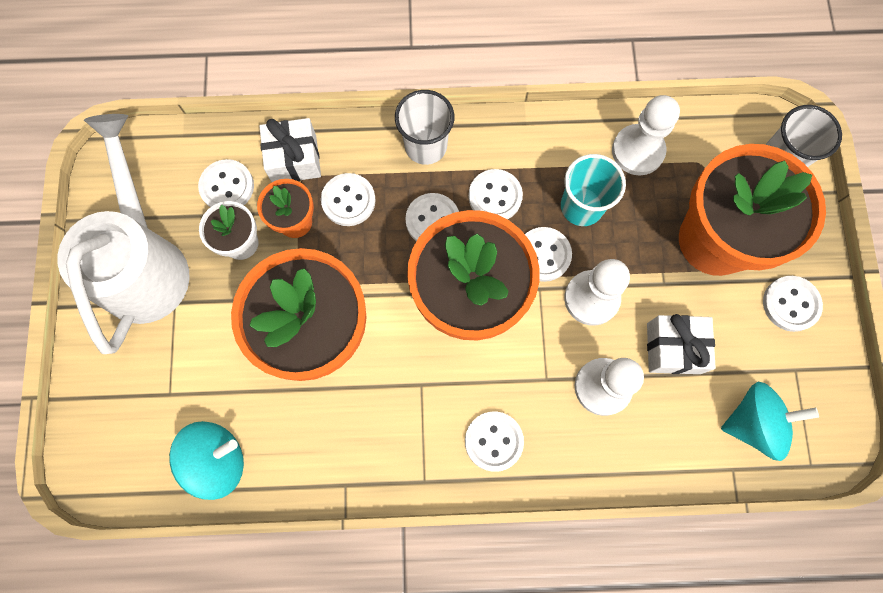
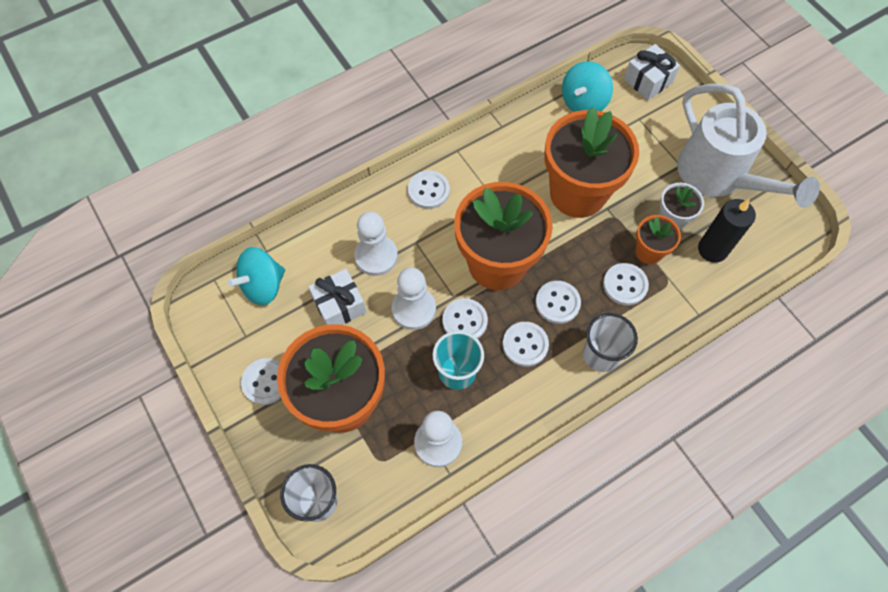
camera: 150 degrees right, 10 degrees down
white button [198,159,254,207] -> black candle [698,199,756,263]
white gift [259,118,321,182] -> white gift moved to [624,44,680,100]

